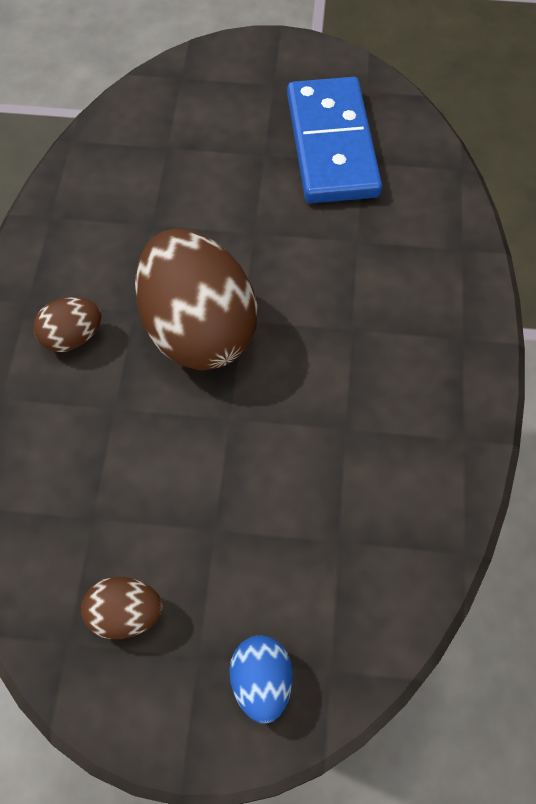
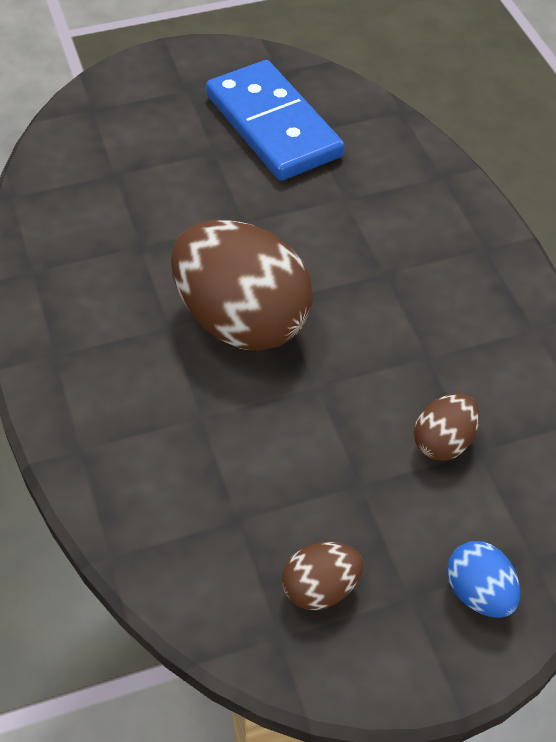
camera: 25 degrees left, 10 degrees down
brown egg [34,297,102,352] -> brown egg moved to [414,394,480,461]

